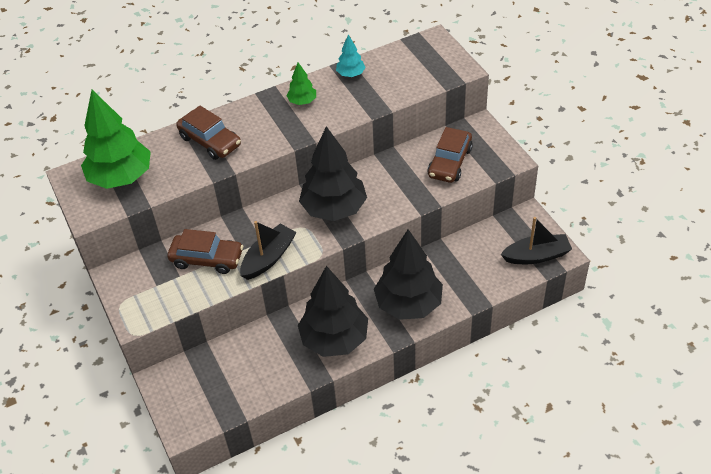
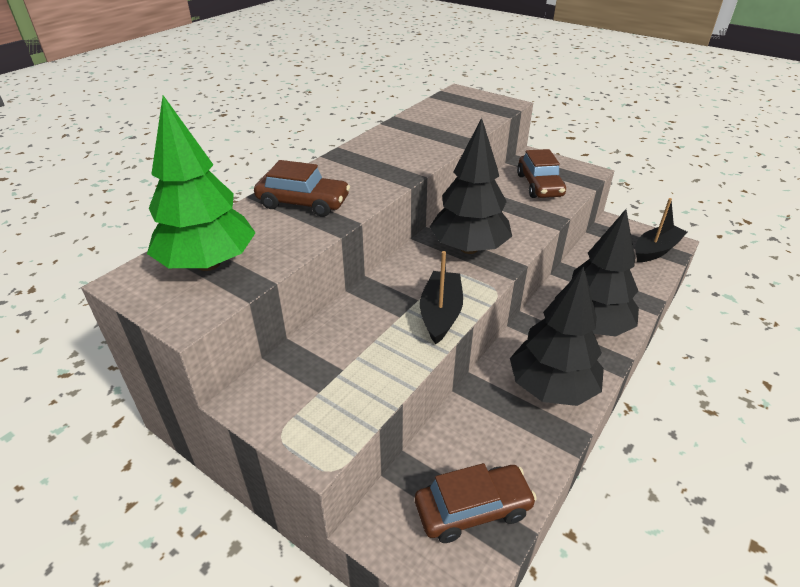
camera: 30 degrees left, 10 degrees down
brown car [168,229,243,274] -> brown car moved to [415,463,537,543]
green tree [286,62,316,105] -> none
turquoise tree [336,34,366,77] -> none

